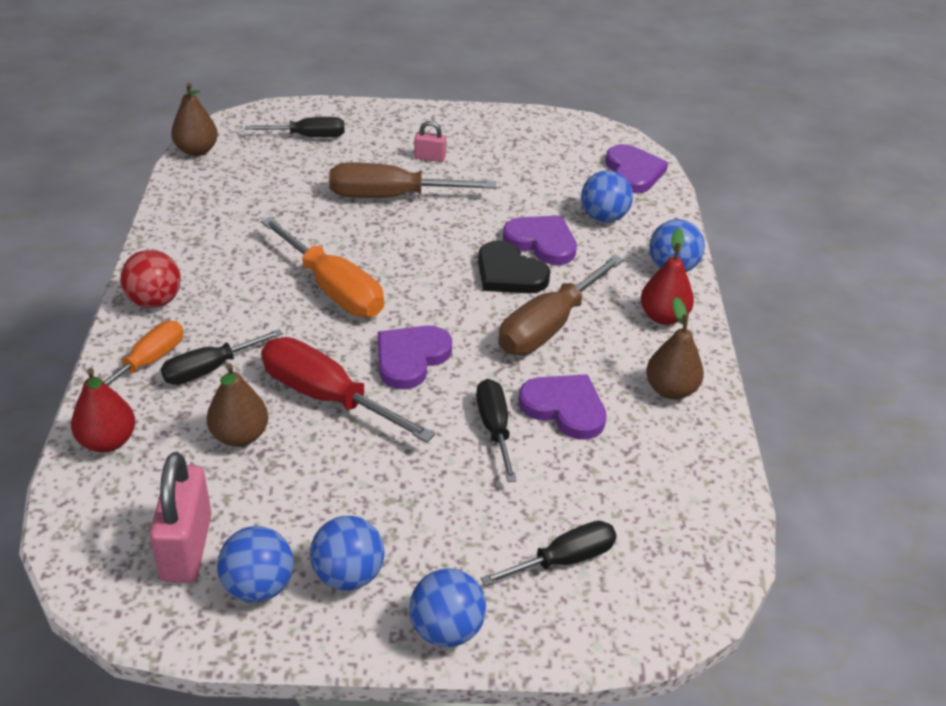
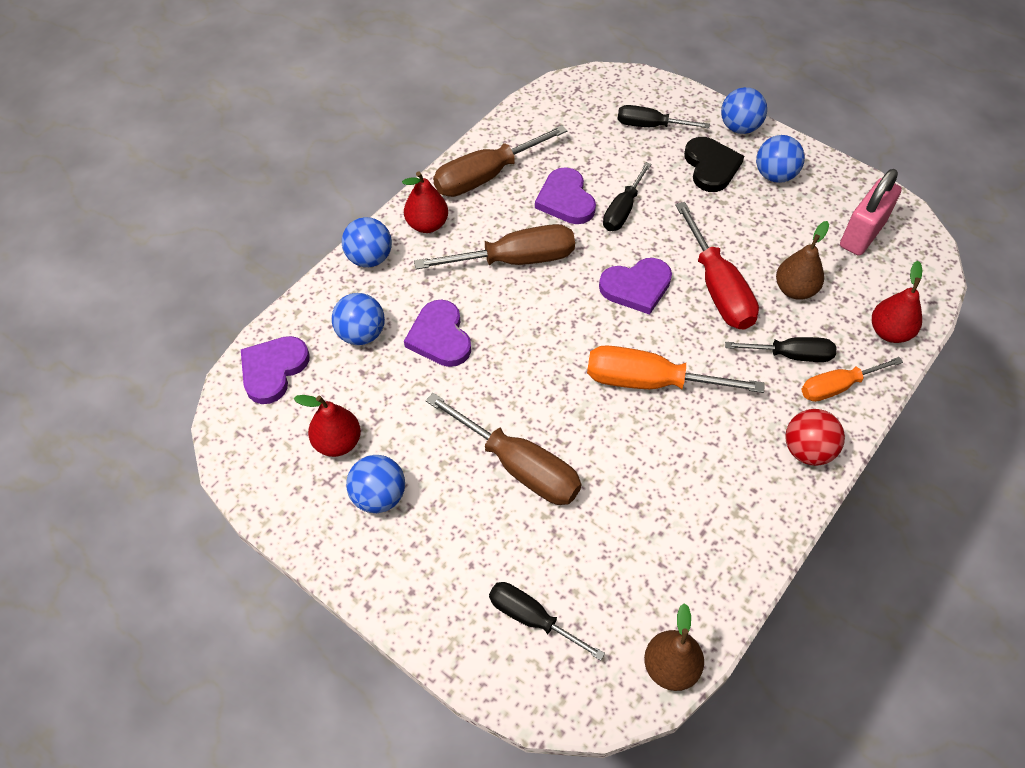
camera: 140 degrees left, 15 degrees up
blue ball [217,526,294,602] -> blue ball moved to [346,455,405,513]
orange screwdriver [261,217,384,317] -> orange screwdriver turned 75 degrees counterclockwise [587,345,765,393]
pink padlock [414,121,446,162] -> none
black heart [478,240,550,293] -> black heart moved to [684,137,744,192]
brown pear [646,297,704,400] -> brown screwdriver [433,125,567,197]
none -> red pear [294,395,361,457]

